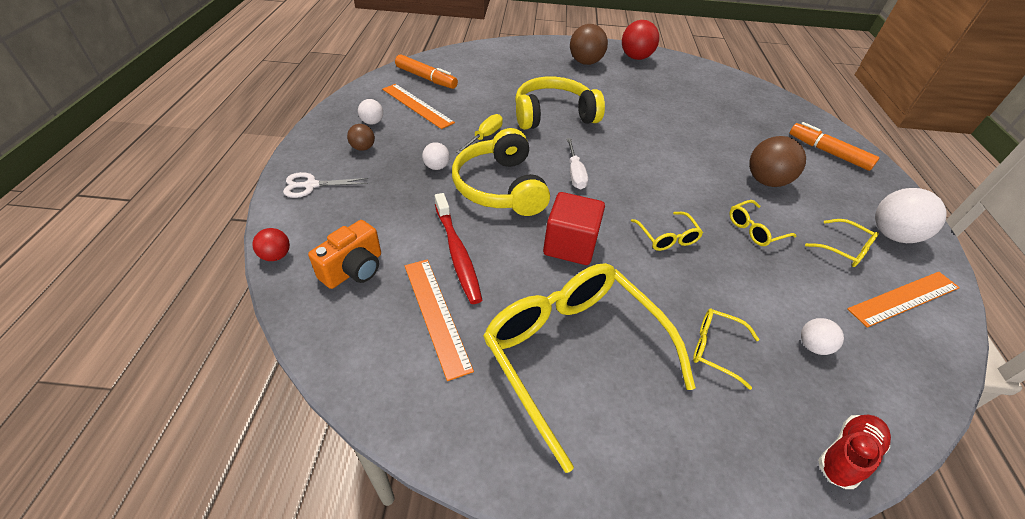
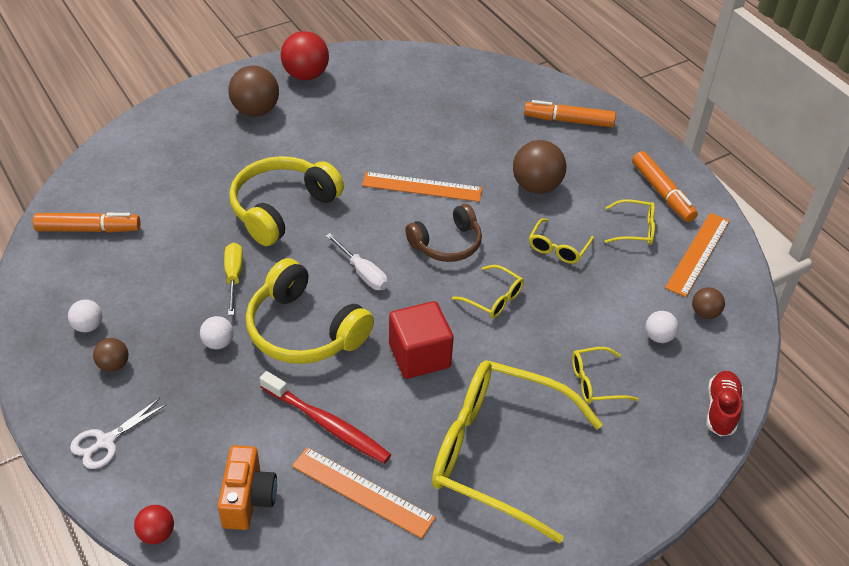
camera: 35 degrees left, 0 degrees up
orange ruler [382,84,455,129] -> orange ruler moved to [362,172,482,202]
white ball [875,188,947,243] -> orange marker [632,151,698,222]
none -> brown headphones [405,204,482,262]
none -> brown ball [692,287,725,319]

